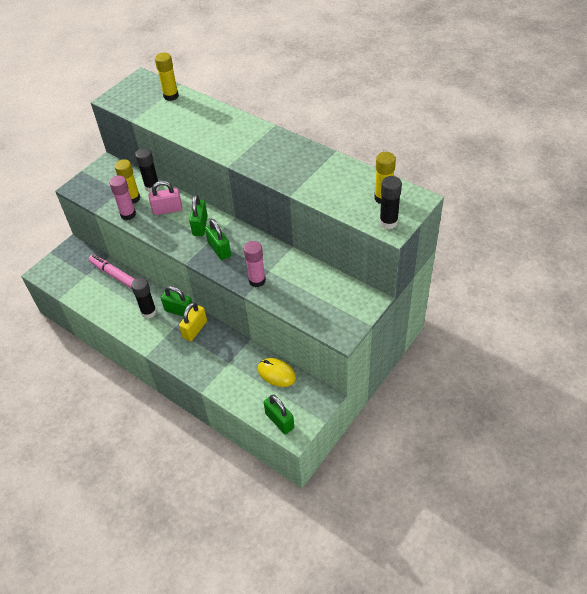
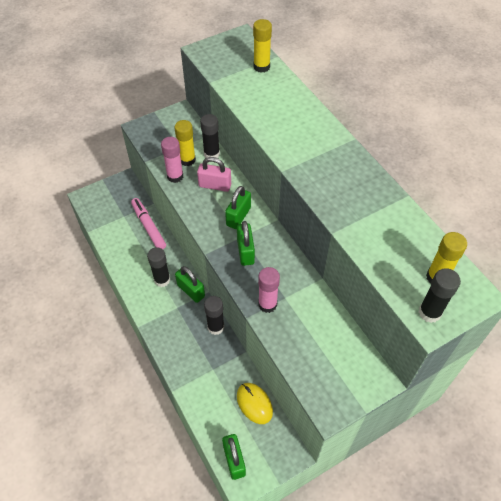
camera: 20 degrees right, 5 degrees up
yellow padlock [179,302,207,341] -> none
none -> black glue stick [204,296,224,335]

